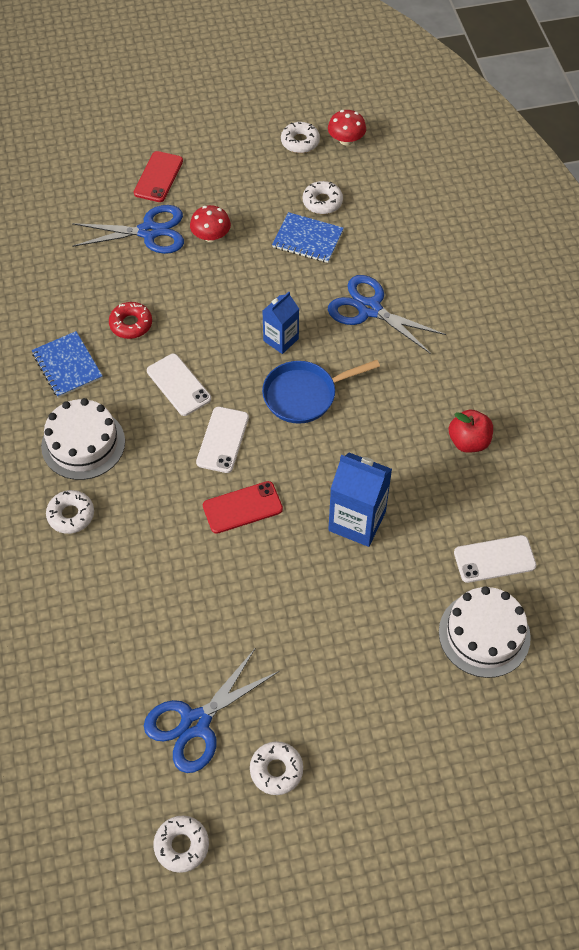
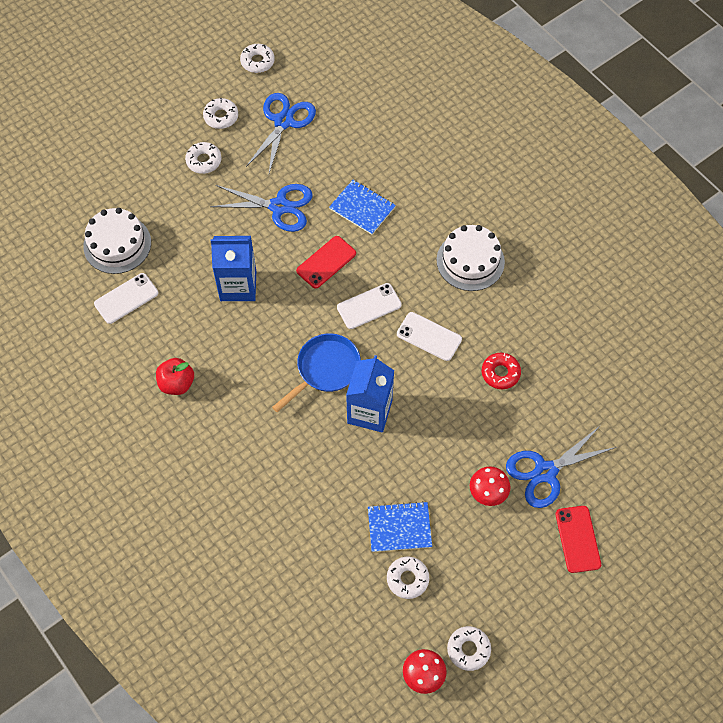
camera: 155 degrees right, 5 degrees up
blue notebook [32,331,103,398] -> blue notebook moved to [329,180,396,235]
white donut [46,490,94,534] -> white donut moved to [185,142,222,174]
white phone [196,407,249,473] -> white phone turned 75 degrees clockwise [337,283,402,329]
blue carton [262,292,299,354] -> blue carton [346,355,394,433], size x1.59
blue scissors [328,275,446,354] -> blue scissors moved to [210,184,313,232]

